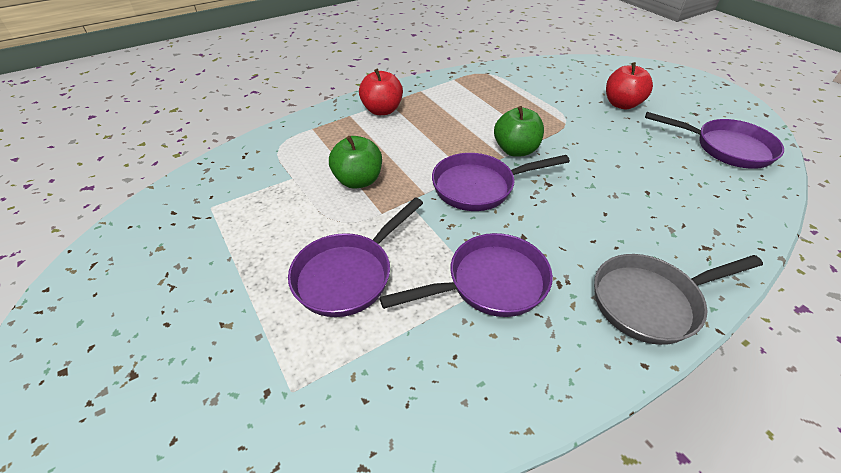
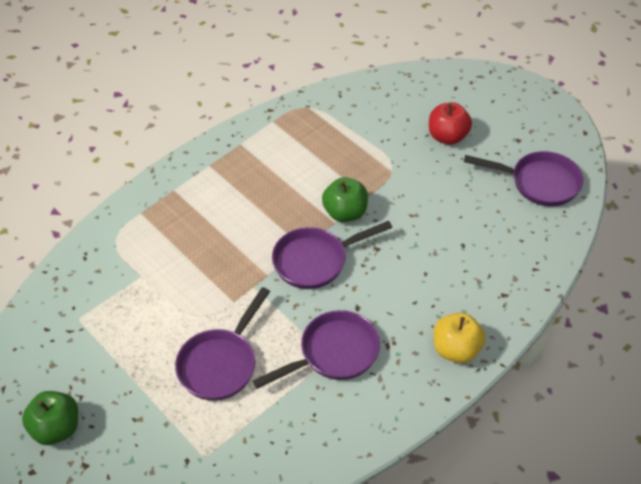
camera: 10 degrees left, 5 degrees up
green apple [329,136,382,189] -> green apple moved to [22,391,78,445]
red apple [359,68,403,115] -> none
grey pan [594,254,763,345] -> yellow apple [434,313,486,363]

